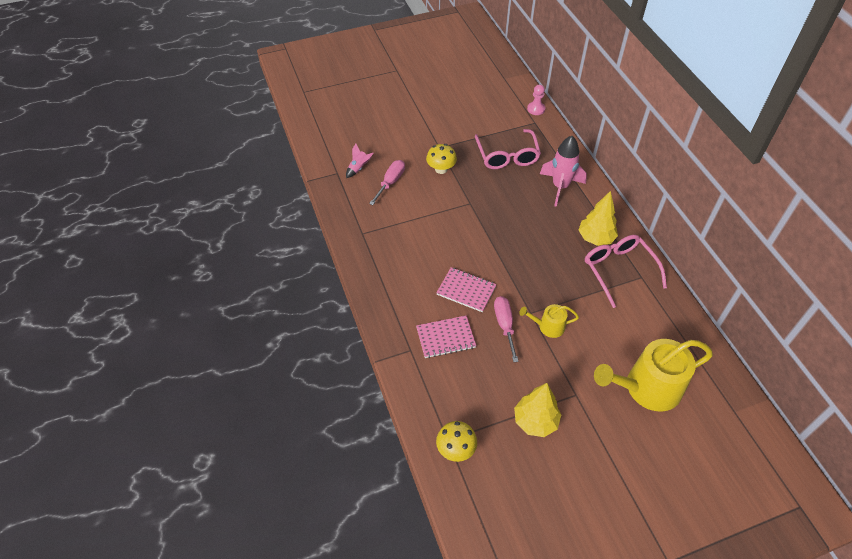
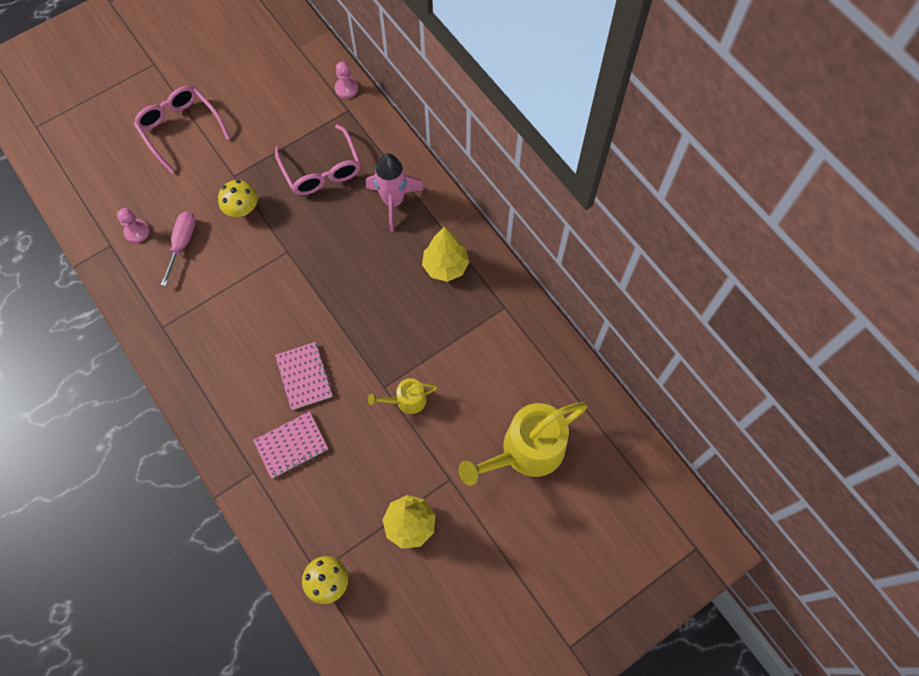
camera: 15 degrees left, 15 degrees up
pink rocket [346,143,374,178] -> pink pawn [117,208,150,243]
pink notebook [436,267,497,312] -> pink notebook turned 60 degrees clockwise [275,342,333,410]
pink screwdriver [494,296,519,362] -> none
pink glasses [585,235,667,308] -> pink glasses moved to [134,86,230,174]

